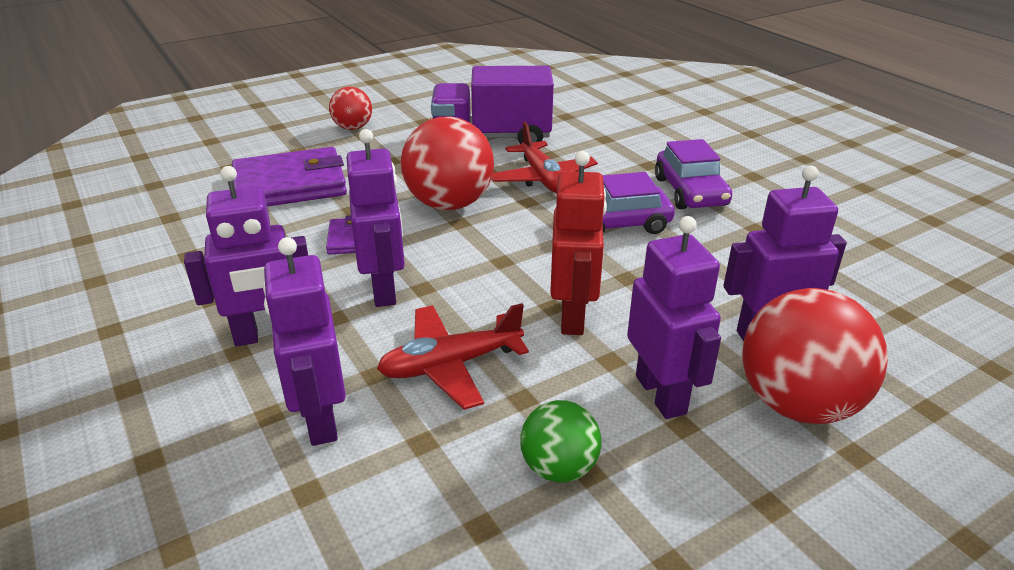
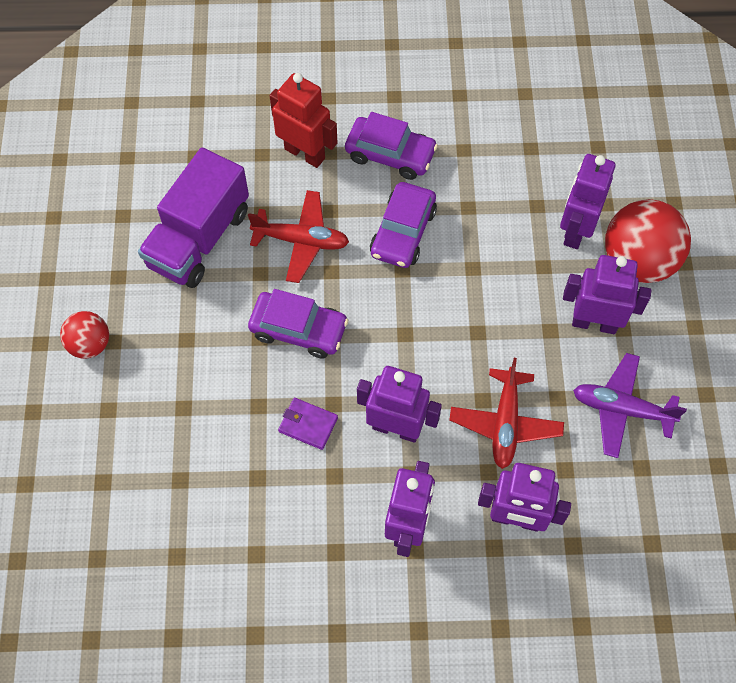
camera: 60 degrees left, 30 degrees up
purple wallet [232,147,347,207] -> none
red ball [401,116,494,210] -> purple car [248,289,348,358]
green ball [520,400,601,483] -> purple plane [573,353,687,458]
red robot [550,151,607,335] -> red robot moved to [270,73,337,168]

